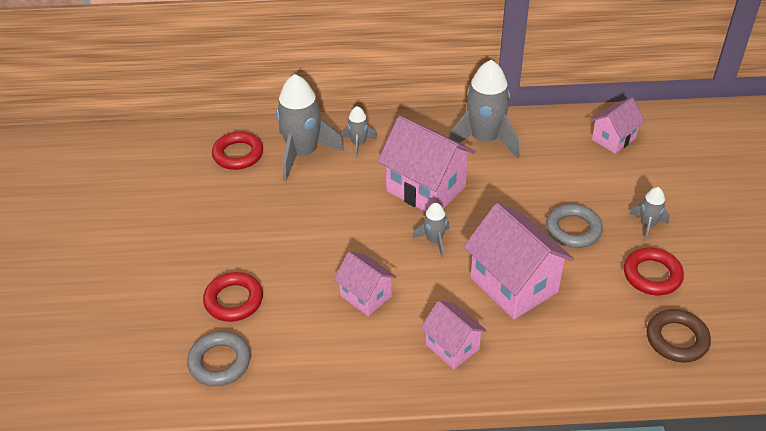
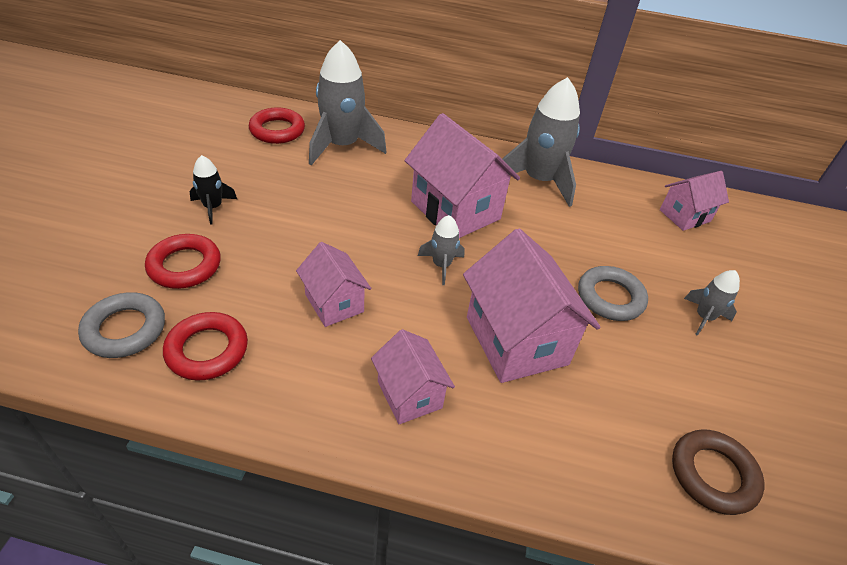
camera: 10 degrees right, 0 degrees up
grey rocket [342,106,378,158] -> none
red ring [624,247,684,295] -> red ring moved to [163,312,248,381]
none -> black rocket [190,155,237,225]

